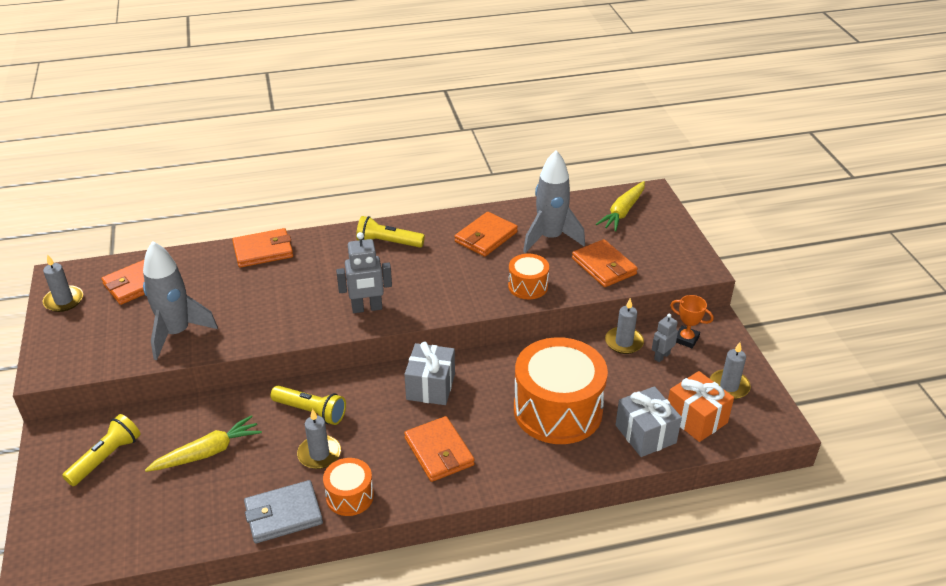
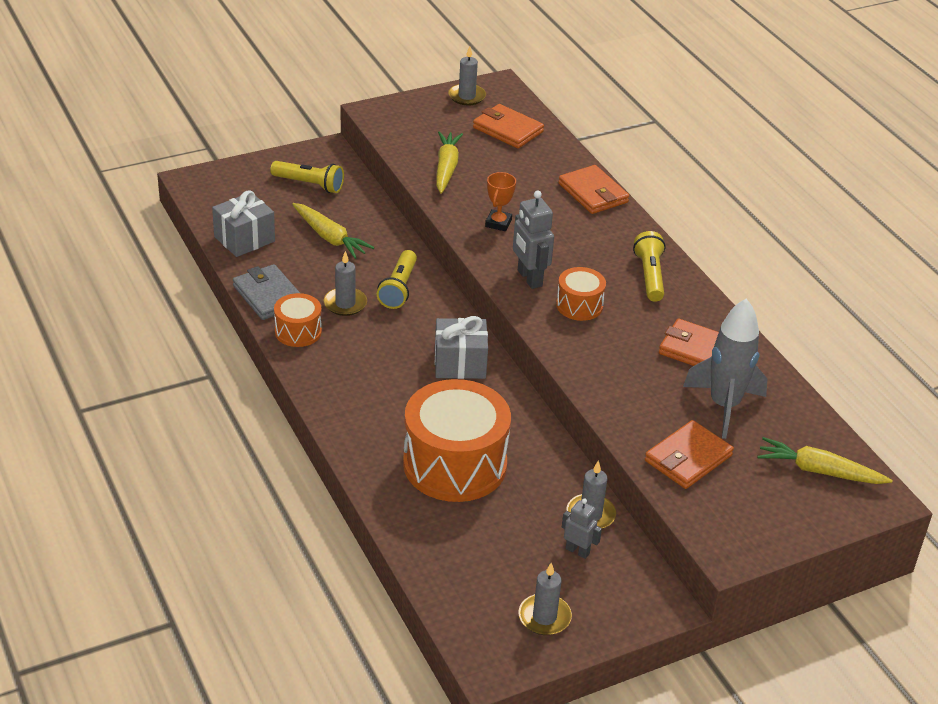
camera: 75 degrees right, 0 degrees up
grey rocket [143,241,218,360] -> yellow carrot [436,131,463,194]
orange wallet [404,416,475,482] -> none
orange drum [508,254,549,299] -> orange drum moved to [556,267,606,321]
grey gift [615,386,682,457] -> grey gift moved to [212,190,275,257]
orange gift [668,371,734,442] -> none
orange trophy [670,295,714,348] -> orange trophy moved to [485,172,516,231]

